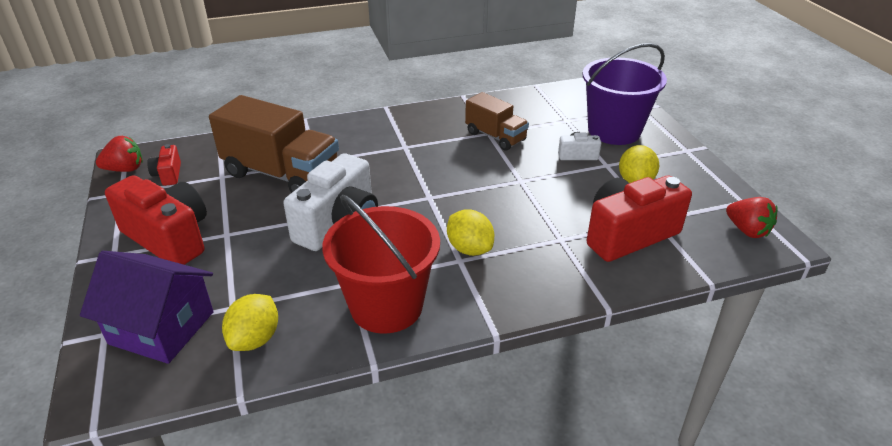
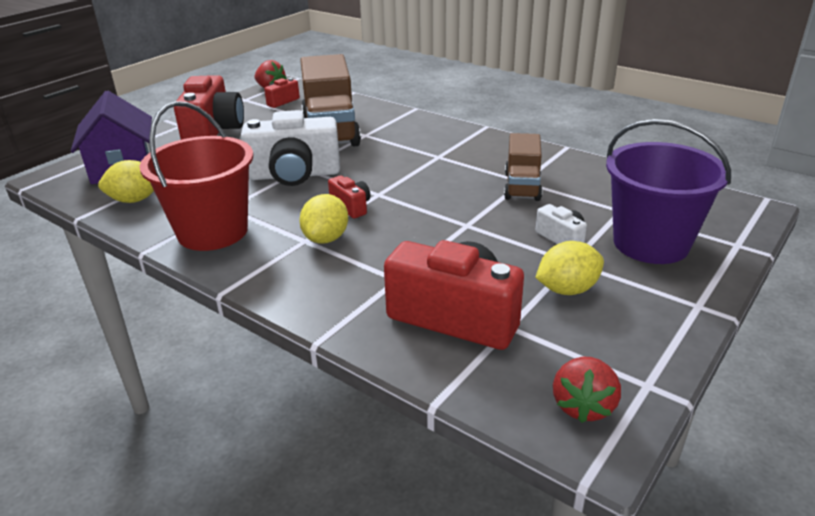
camera: 55 degrees right, 5 degrees down
none -> red camera [328,175,370,218]

